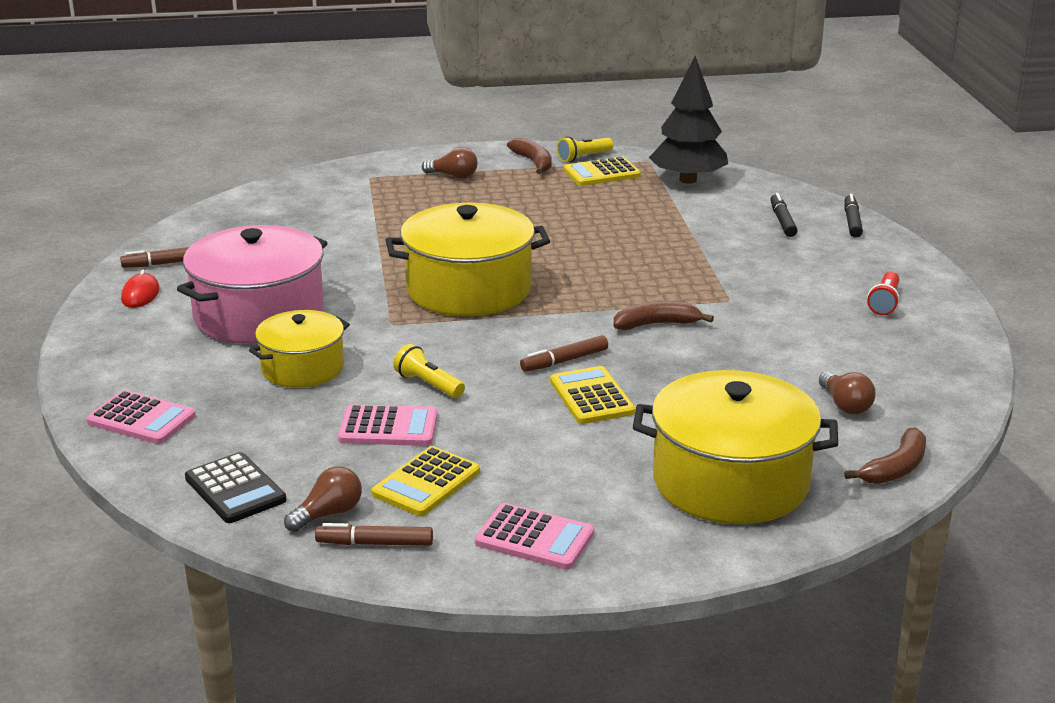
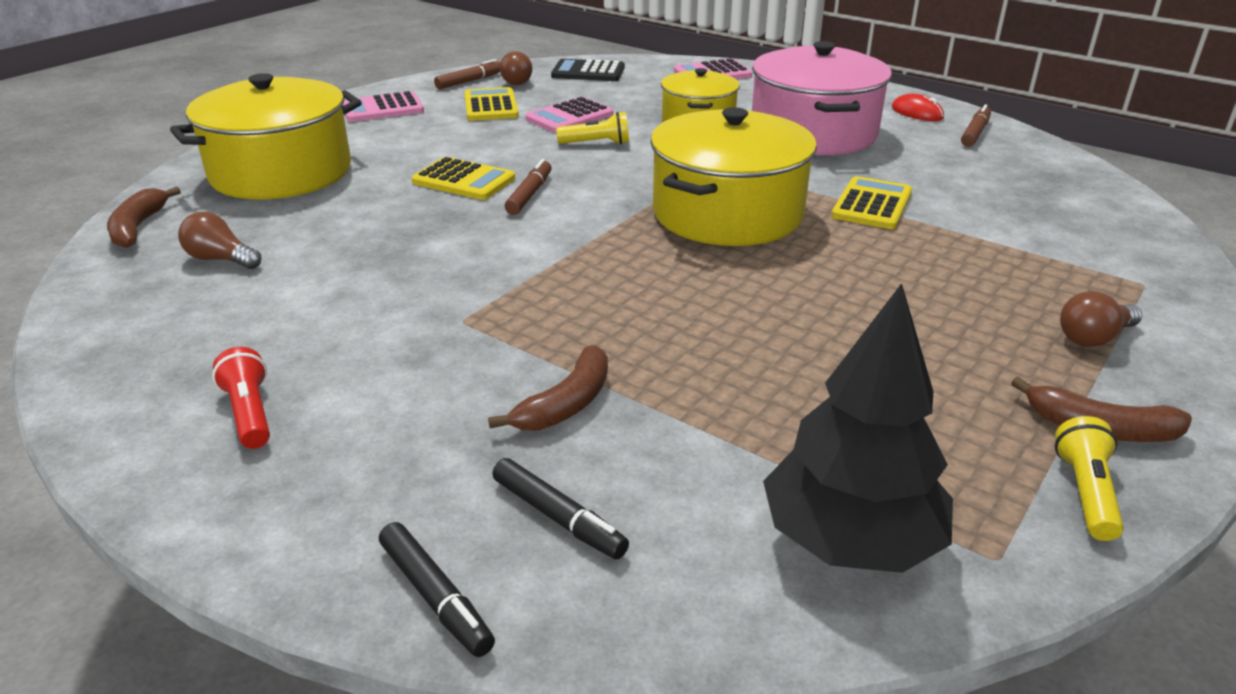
camera: 135 degrees right, 5 degrees up
yellow calculator [564,157,641,186] -> yellow calculator moved to [831,176,912,229]
brown banana [613,301,714,330] -> brown banana moved to [488,345,608,430]

